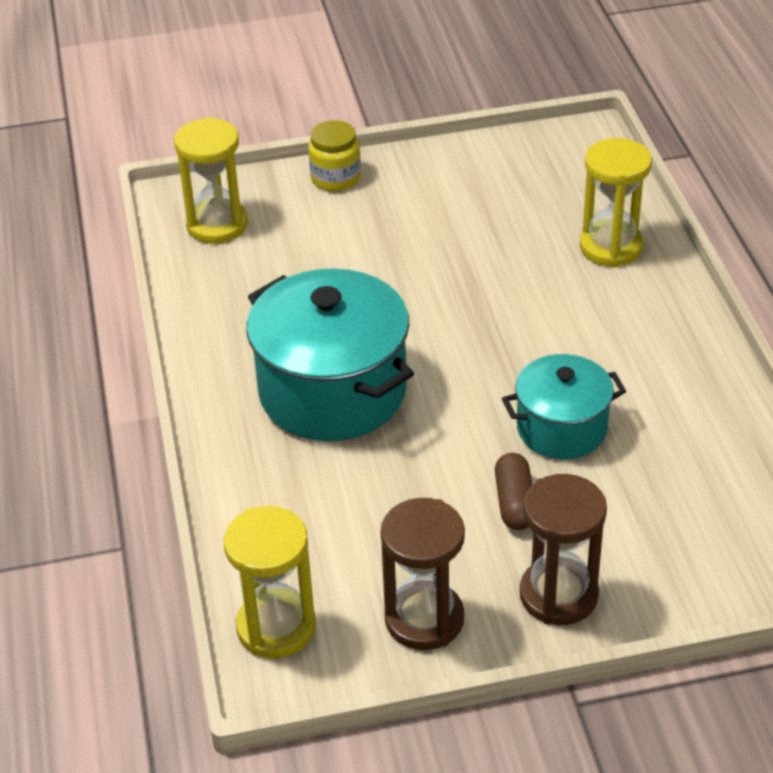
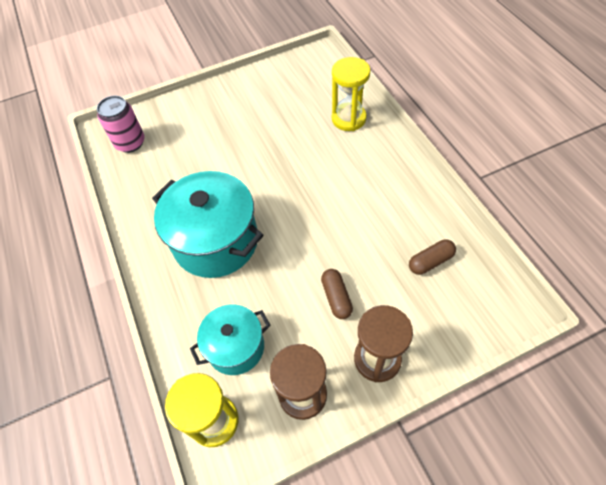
camera: 10 degrees left, 15 degrees up
yellow hourglass [174,117,248,244] -> pink can [97,96,145,153]
yellow jar [308,120,361,191] -> none
turquoise pot [502,354,626,459] -> turquoise pot moved to [190,304,271,375]
none -> brown capsule [409,240,456,275]

